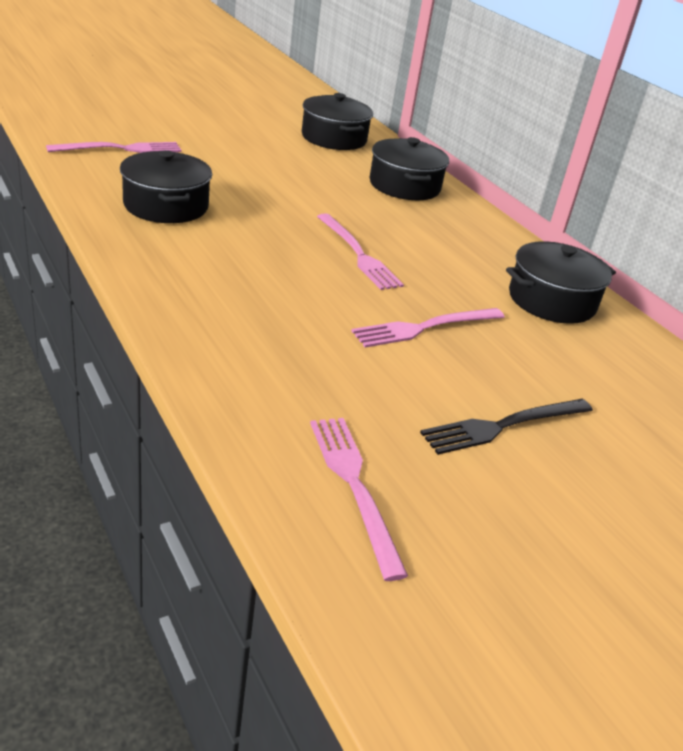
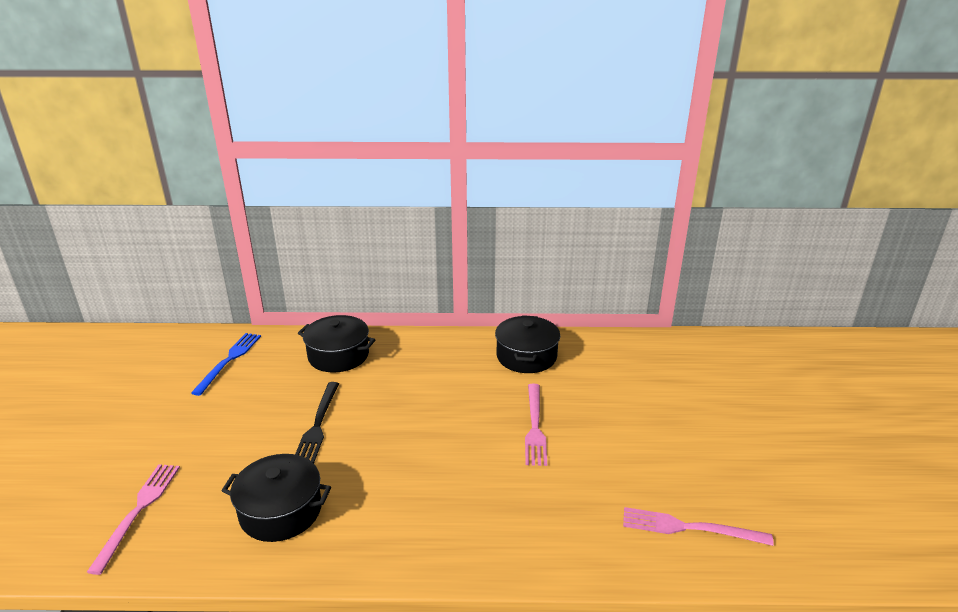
camera: 55 degrees left, 5 degrees down
black pot [302,93,373,150] -> blue fork [191,333,261,396]
pink fork [317,213,404,290] -> none
black fork [420,399,593,455] -> black fork moved to [295,382,339,463]

